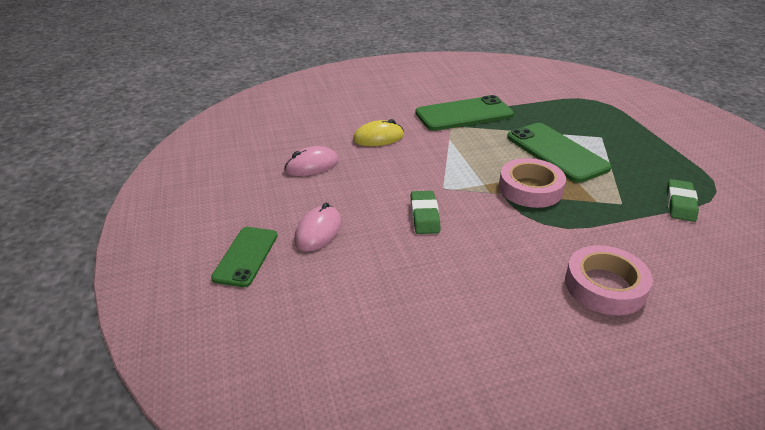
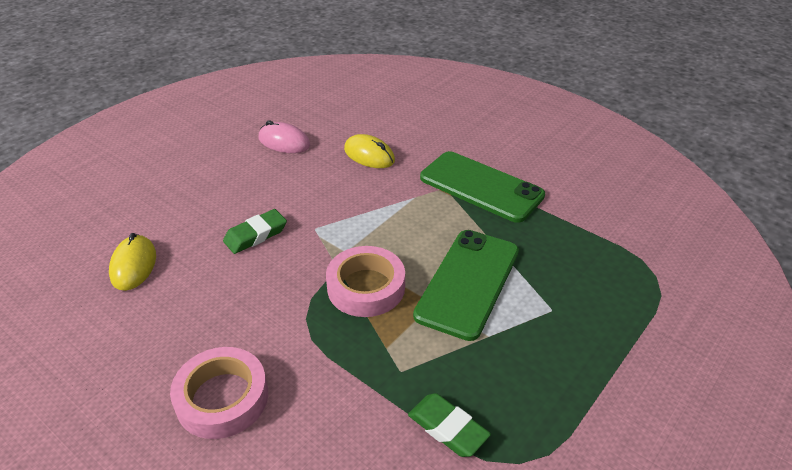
camera: 55 degrees right, 5 degrees up
green phone [211,227,277,287] -> none
pink mouse [294,203,342,251] -> none
green eraser [667,179,699,222] -> green eraser turned 60 degrees clockwise [408,393,491,457]
none -> yellow mouse [109,233,156,291]

